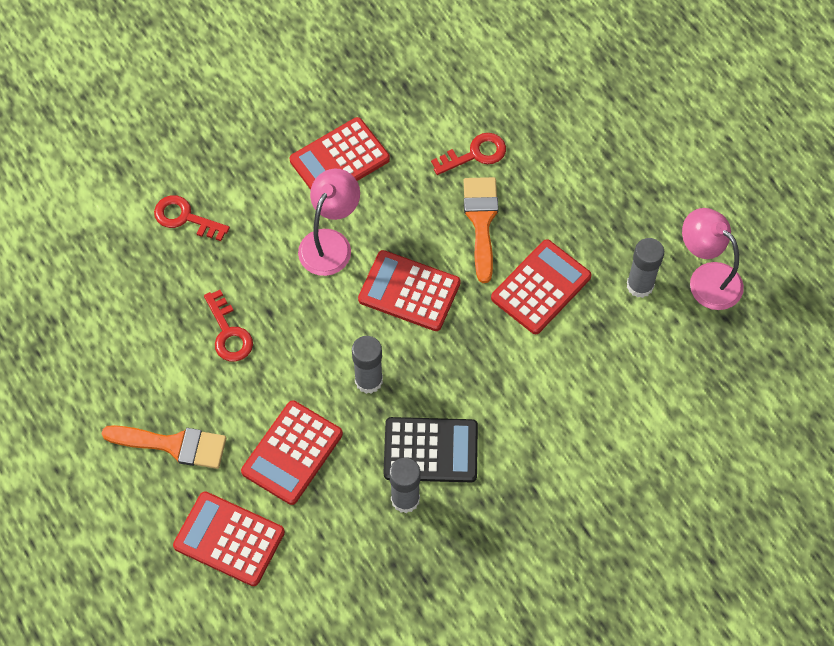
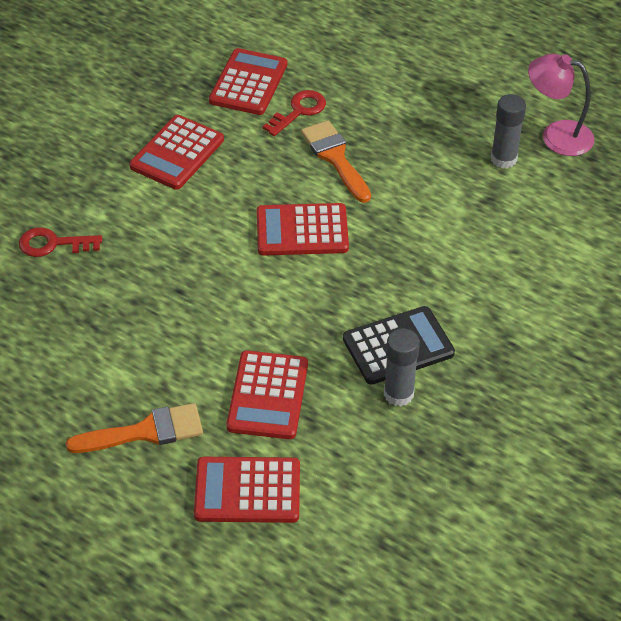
camera: 25 degrees left, 15 degrees down
red key [204,290,253,362] -> none
pink lamp [298,168,360,276] -> none
grey glue stick [352,336,383,394] -> none
red calculator [491,239,592,334] -> red calculator moved to [209,48,287,115]

